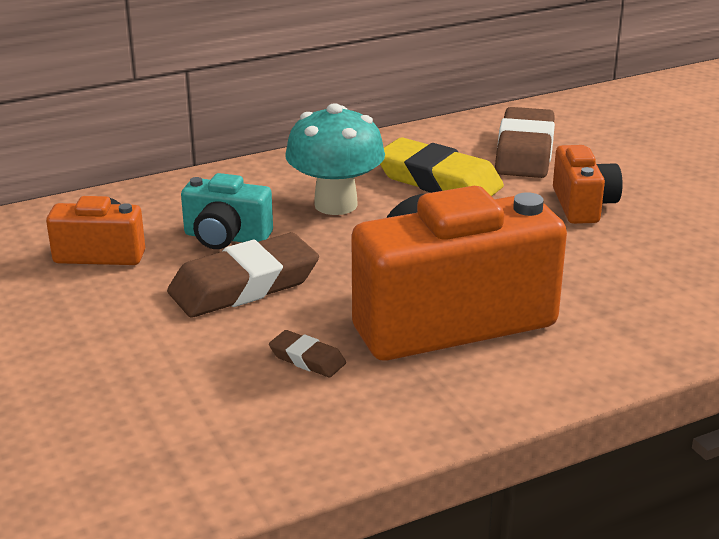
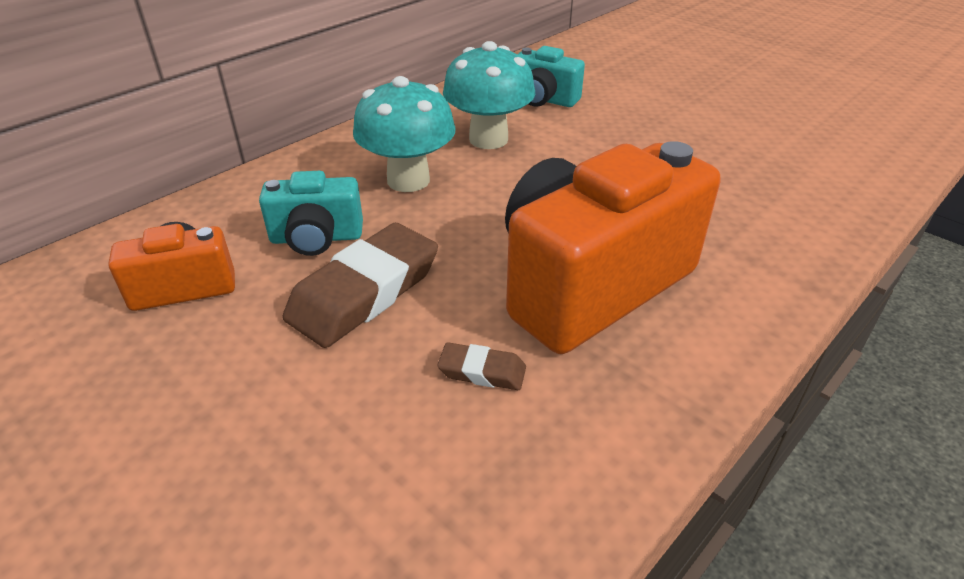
camera: 20 degrees left, 10 degrees up
yellow eraser [380,138,504,196] -> turquoise mushroom [443,41,535,149]
brown eraser [495,107,555,178] -> turquoise camera [517,46,585,107]
orange camera [553,145,623,224] -> none

